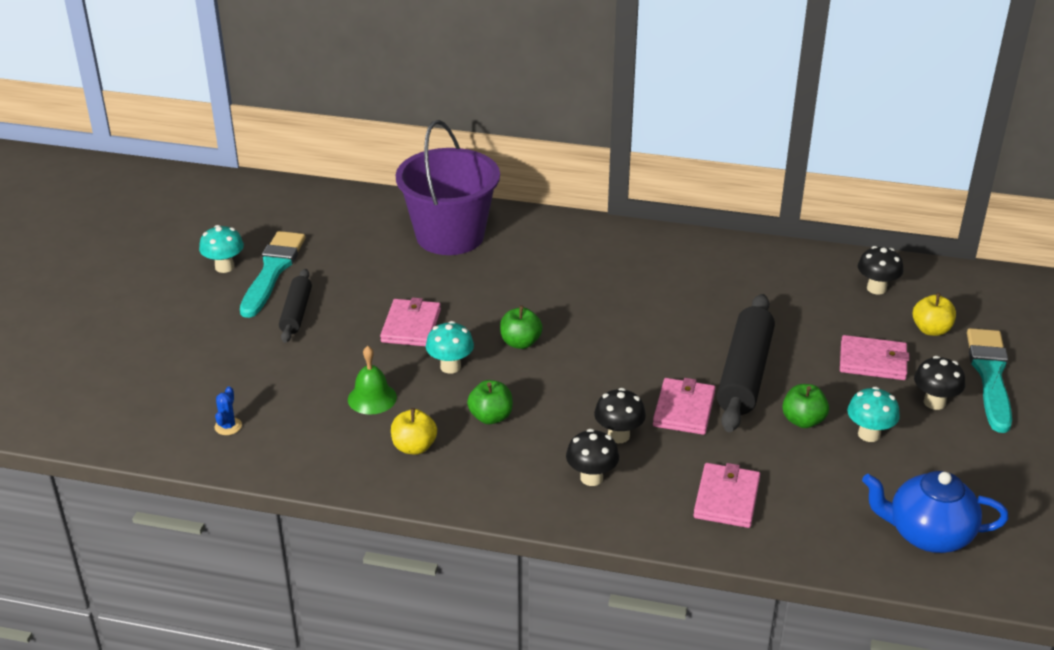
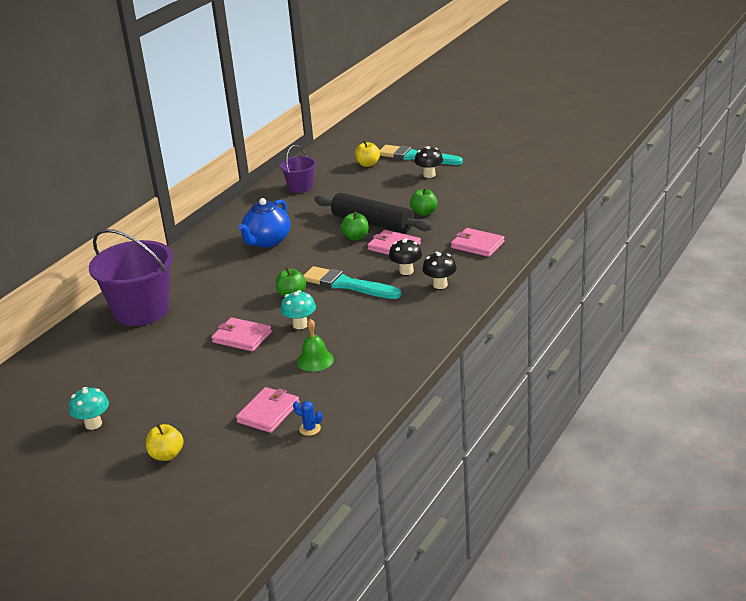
camera: 70 degrees left, 5 degrees down
turquoise brush [240,231,305,318] -> turquoise brush moved to [303,266,402,299]
black rolling pin [279,269,312,343] -> none
yellow apple [391,408,437,455] -> yellow apple moved to [146,424,184,461]
green apple [467,380,513,424] -> green apple moved to [340,212,369,241]
pink wallet [840,335,909,380] -> pink wallet moved to [236,387,300,433]
turquoise mushroom [847,387,900,442] -> none
black mushroom [858,246,903,294] -> none
blue teapot [862,471,1009,553] -> blue teapot moved to [238,198,290,248]
none -> purple bucket [280,145,316,193]

